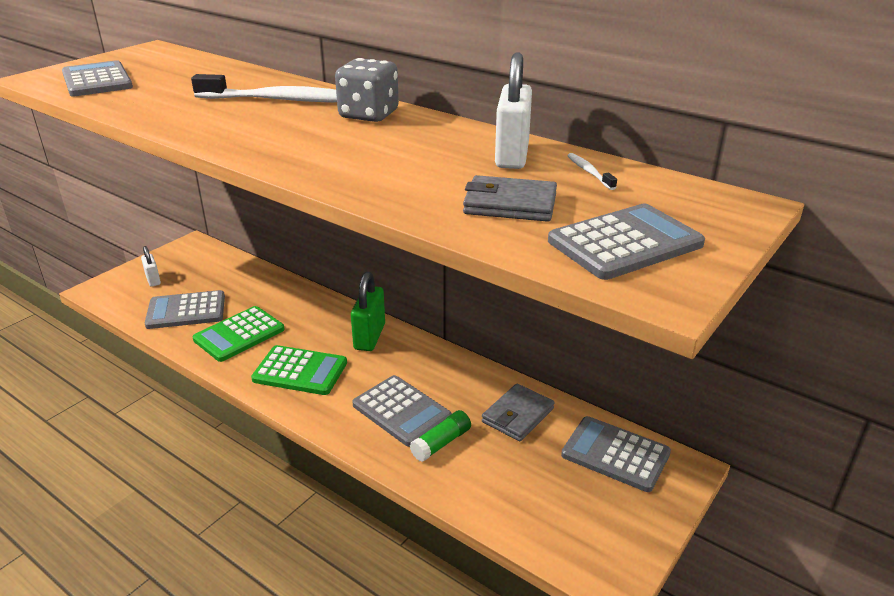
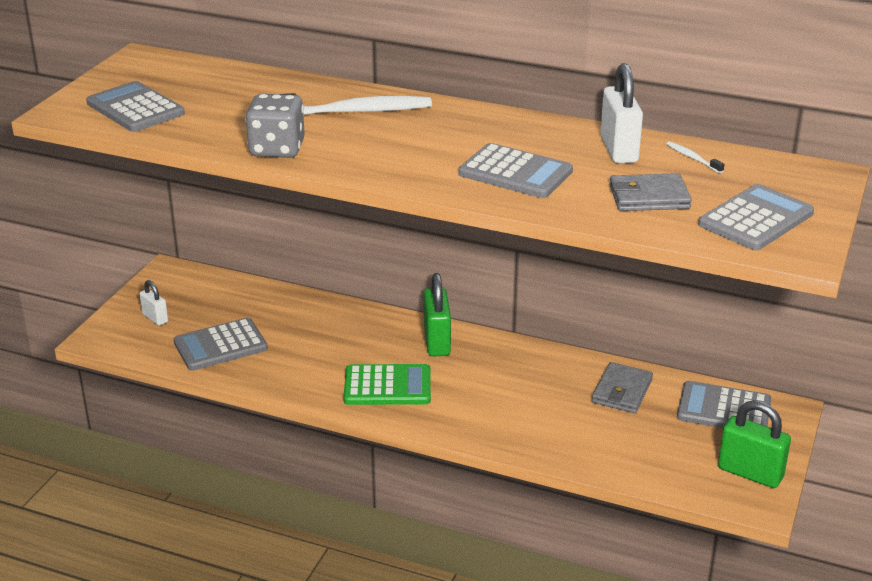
camera: 15 degrees left, 0 degrees up
green calculator [193,306,285,362] -> none
grey dice [335,58,399,122] -> grey dice moved to [245,94,305,158]
grey calculator [352,375,452,447] -> grey calculator moved to [458,143,573,198]
green glue stick [410,410,471,462] -> none
none -> green padlock [718,400,791,488]

